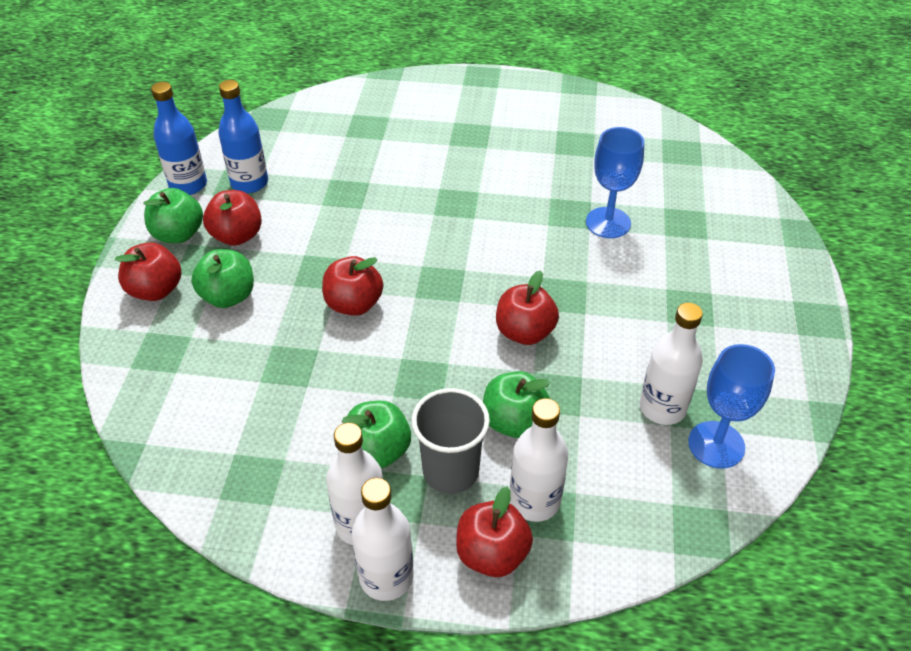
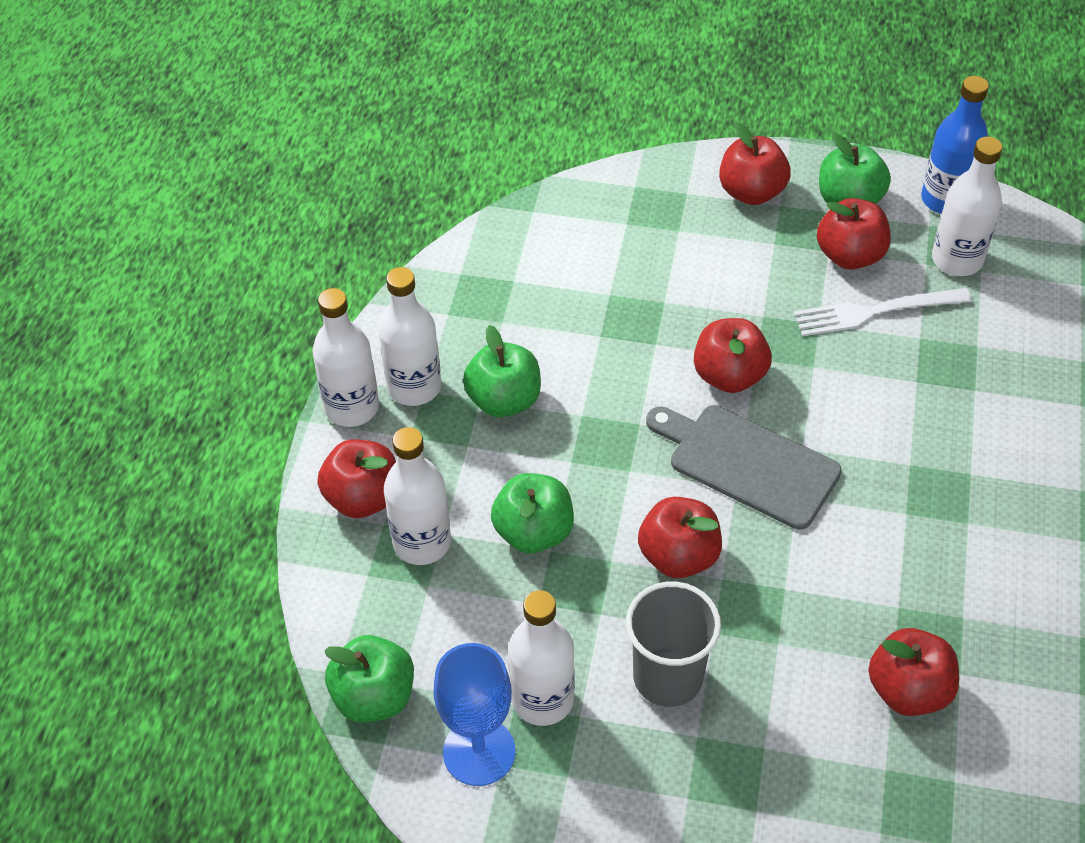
camera: 95 degrees right, 5 degrees up
green apple [191,249,254,308] -> green apple moved to [324,635,414,723]
blue bottle [218,80,268,193] -> white bottle [932,137,1002,276]
grey cup [412,388,490,494] -> grey cup moved to [626,582,721,707]
blue goblet [586,127,644,238] -> red apple [868,628,959,716]
none -> grey cutting board [646,405,842,530]
none -> white fork [794,288,972,336]

